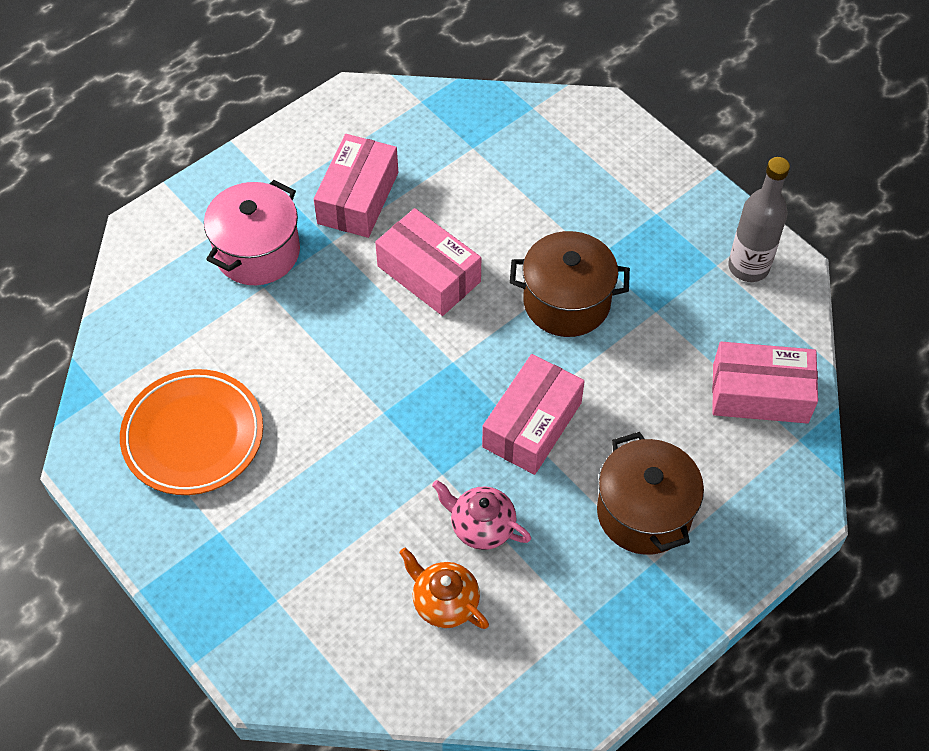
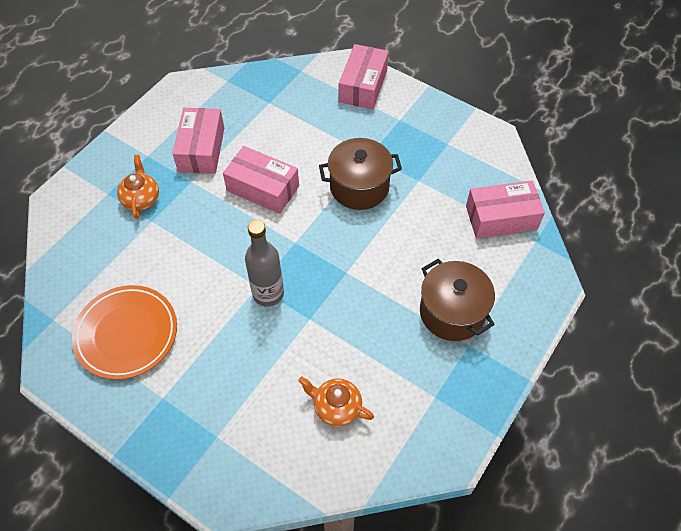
camera: 15 degrees left, 0 degrees up
pink pot [204,180,300,285] -> orange teapot [117,155,159,219]
pink teapot [432,480,531,550] -> none
pink box [482,354,585,475] -> pink box moved to [339,44,389,109]
grey bottle [728,157,790,282] -> grey bottle moved to [245,220,284,307]

